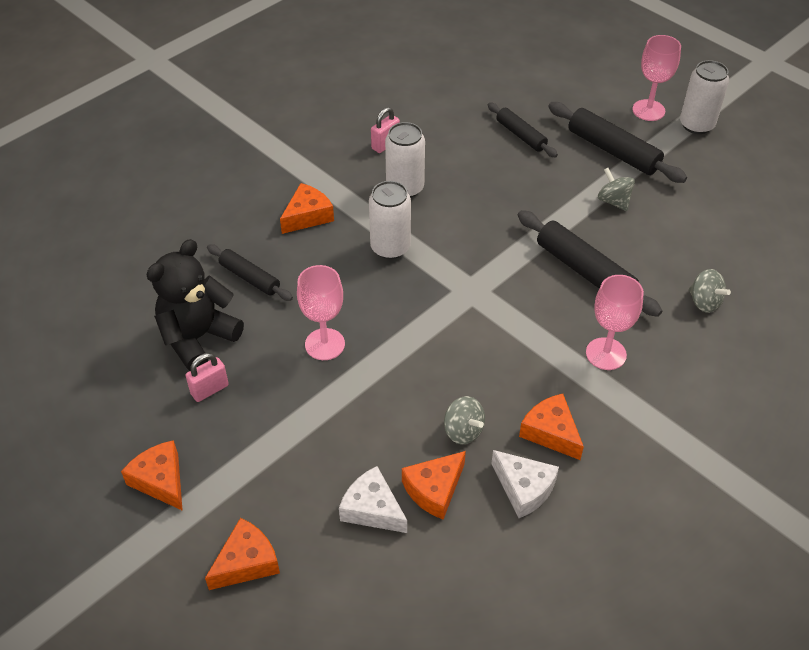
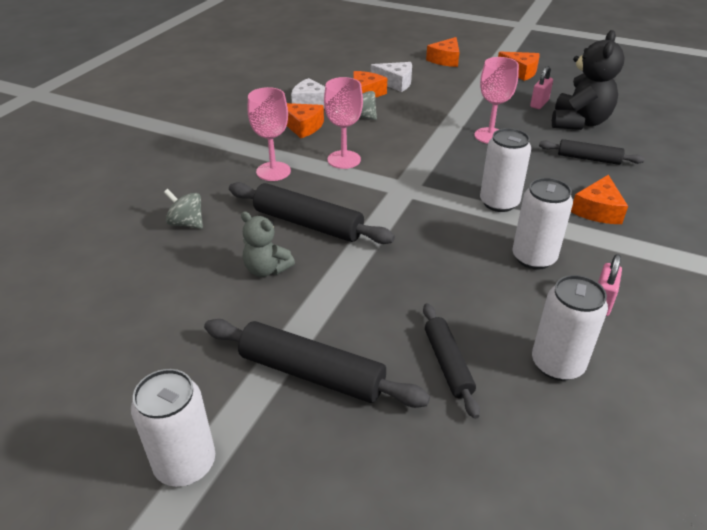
camera: 160 degrees right, 10 degrees down
black rolling pin [488,103,558,158] -> black rolling pin turned 45 degrees clockwise [423,303,480,419]
grey spinning top [598,168,635,211] -> none
pink goblet [632,35,681,121] -> pink goblet moved to [324,77,363,169]
none -> grey teddy bear [241,212,295,277]
none -> white can [532,275,608,381]

